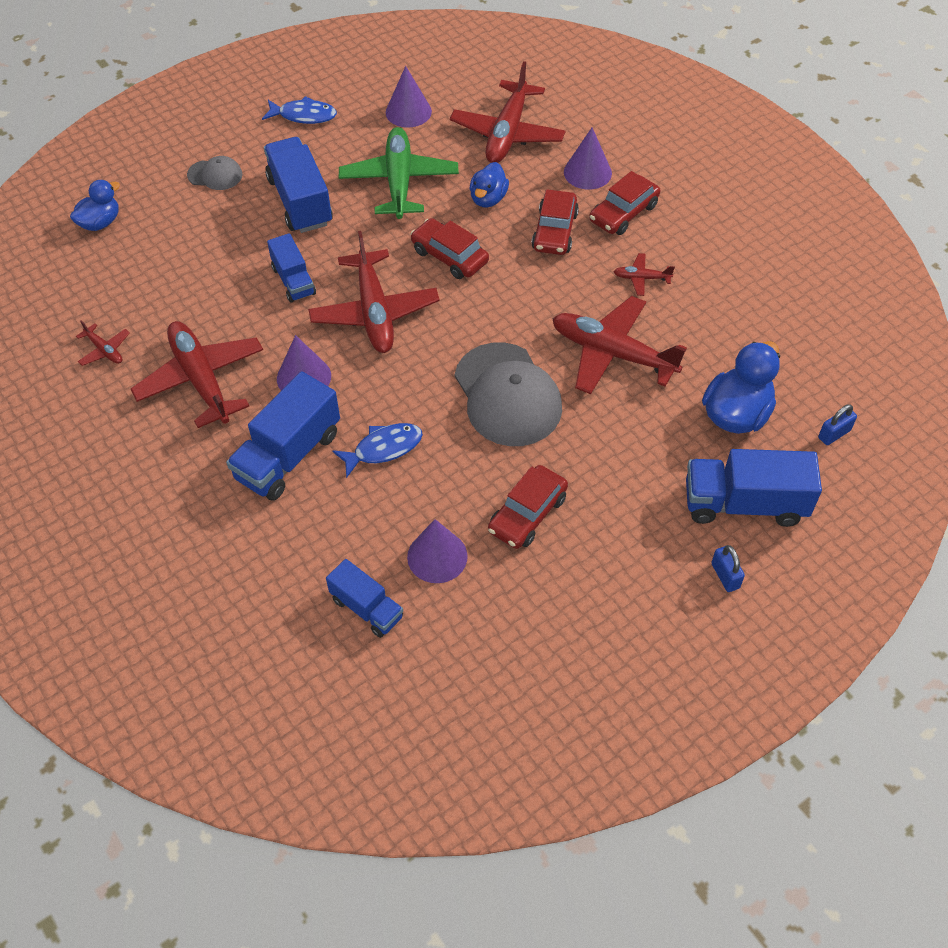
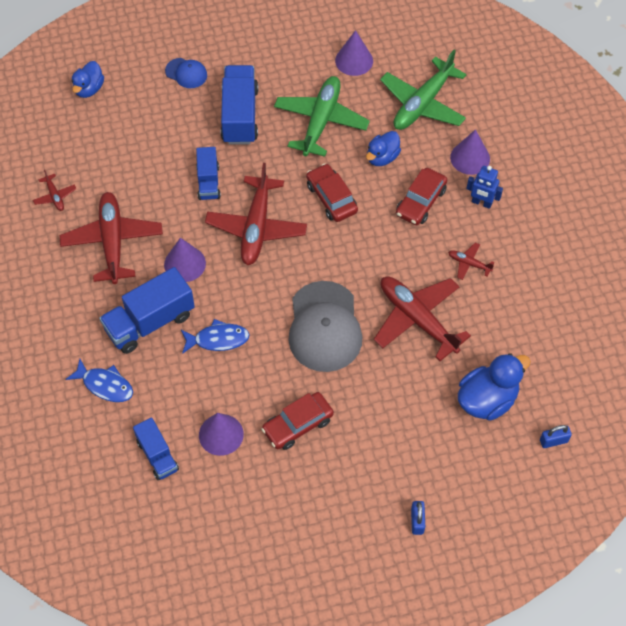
camera: 20 degrees right, 5 degrees up
blue duck [70,180,120,231] -> blue duck turned 135 degrees clockwise [72,61,104,98]
grey cap [187,156,242,190] -> blue cap [165,58,207,88]
blue fish [262,96,337,124] -> blue fish moved to [65,359,133,402]
red plane [450,61,565,163] -> green plane [380,50,467,130]
red car [589,171,660,235] -> blue robot [466,166,503,209]
blue truck [686,449,822,527] -> none

